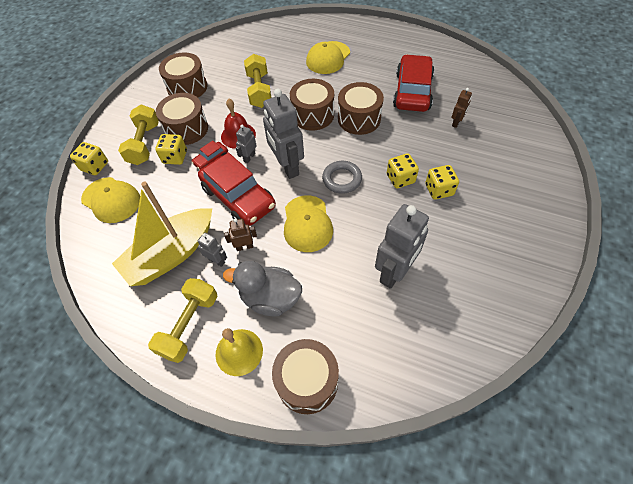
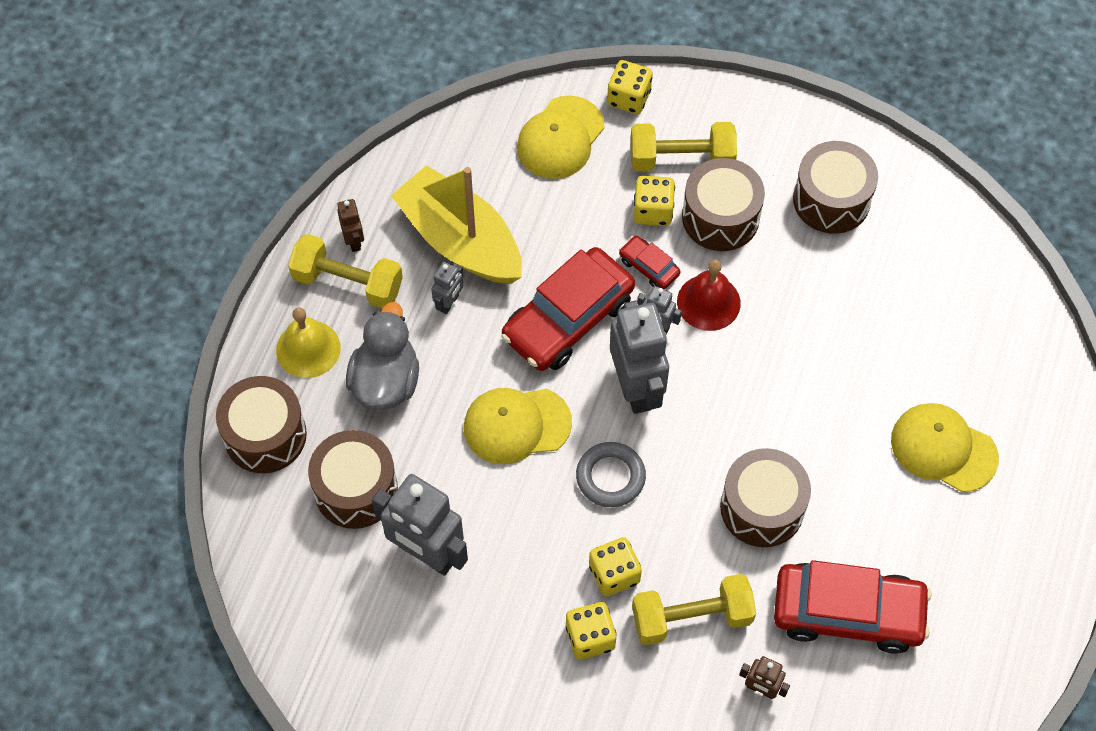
camera: 85 degrees right, 5 degrees up
brown robot [224,218,257,251] -> brown robot moved to [337,199,364,252]
yellow dumbbell [244,54,271,108] -> yellow dumbbell moved to [632,574,756,645]
grey robot [263,89,304,179] -> grey robot turned 105 degrees clockwise [610,300,669,414]
brown drum [290,79,334,131] -> brown drum moved to [308,430,398,529]

